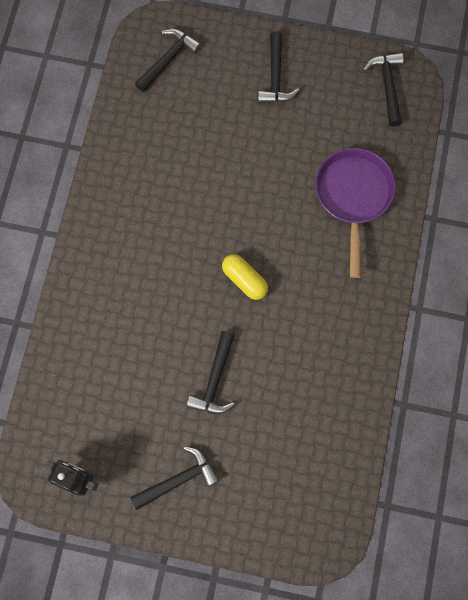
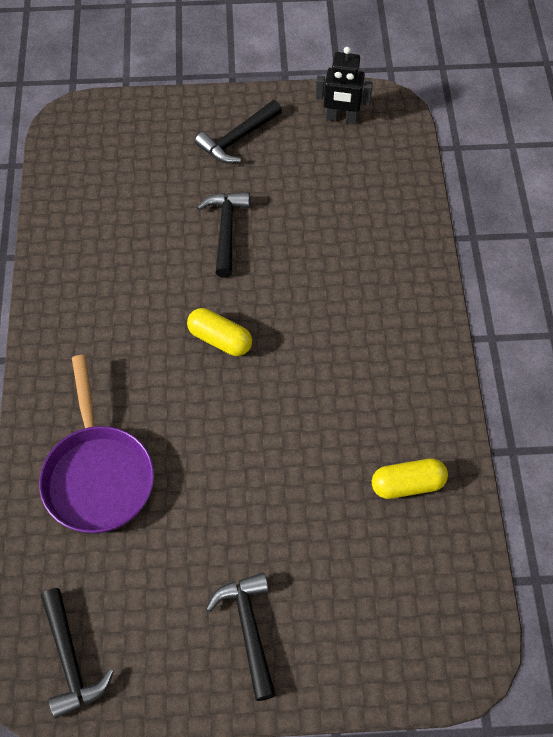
camera: 165 degrees right, 15 degrees down
black hammer [135,29,202,92] -> none
none -> yellow capsule [372,459,448,499]

